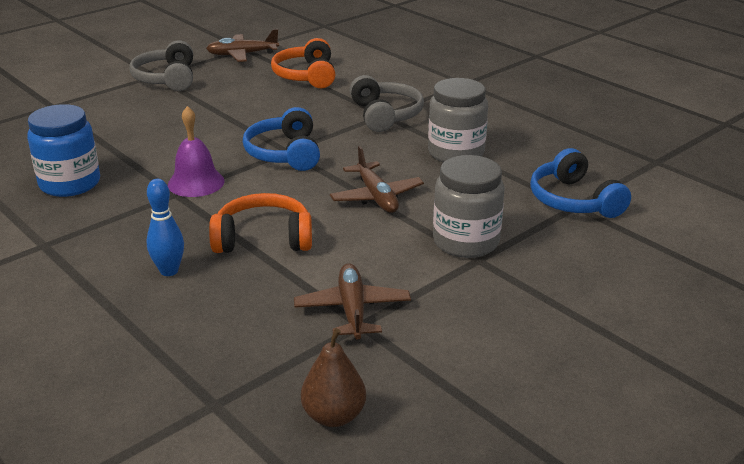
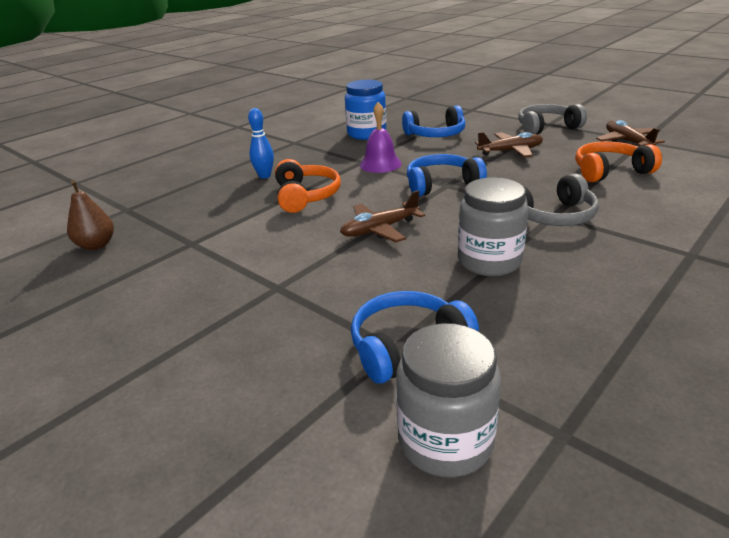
camera: 85 degrees right, 0 degrees up
brown plane [294,263,411,340] -> brown plane moved to [475,132,543,157]
grey jar [433,155,505,258] -> grey jar moved to [396,323,501,477]
none -> blue headphones [402,105,465,137]

